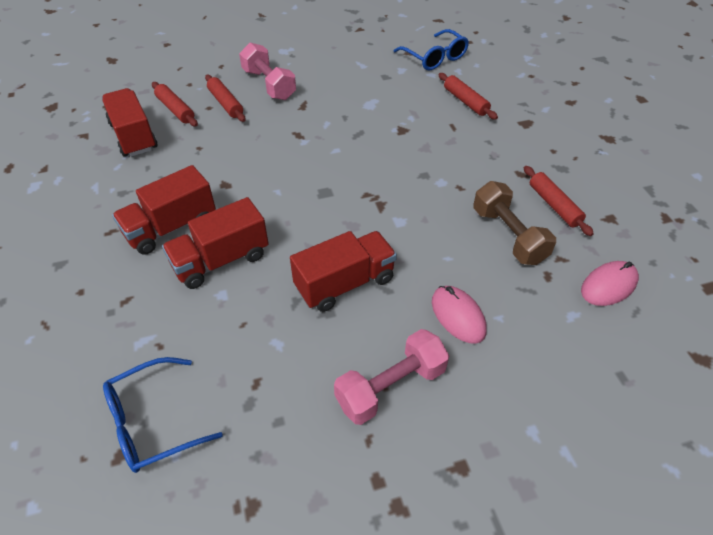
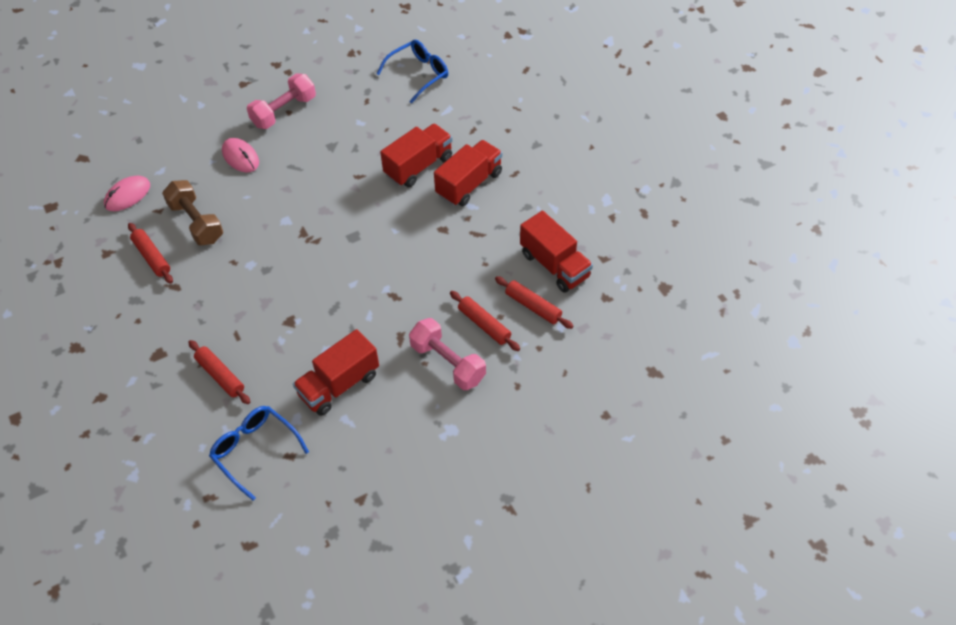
camera: 170 degrees right, 5 degrees up
red truck [290,231,397,312] -> red truck moved to [293,329,379,416]

